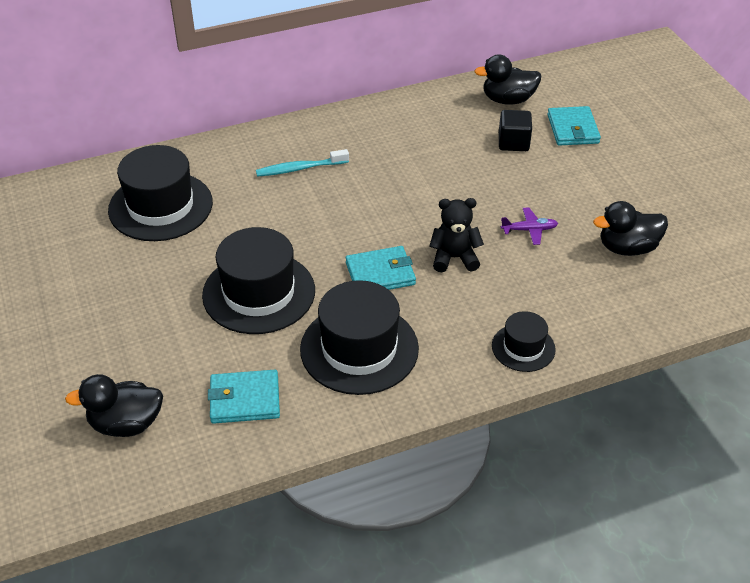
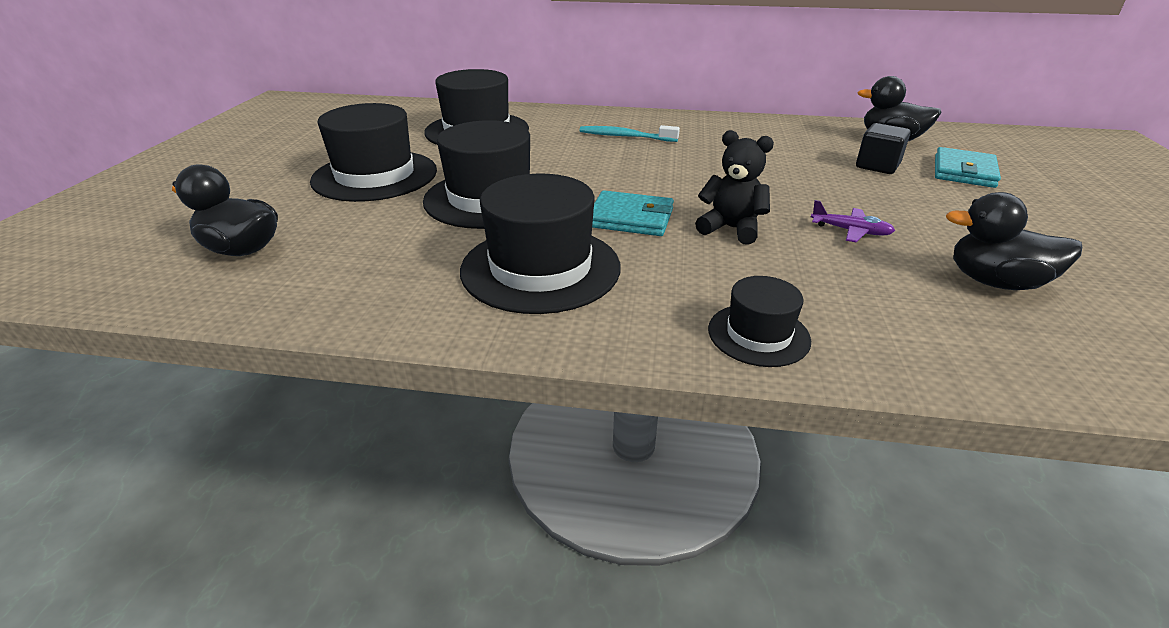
camera: 30 degrees right, 10 degrees down
turquoise wallet [208,370,280,424] -> none
none -> black hat [310,103,437,202]

